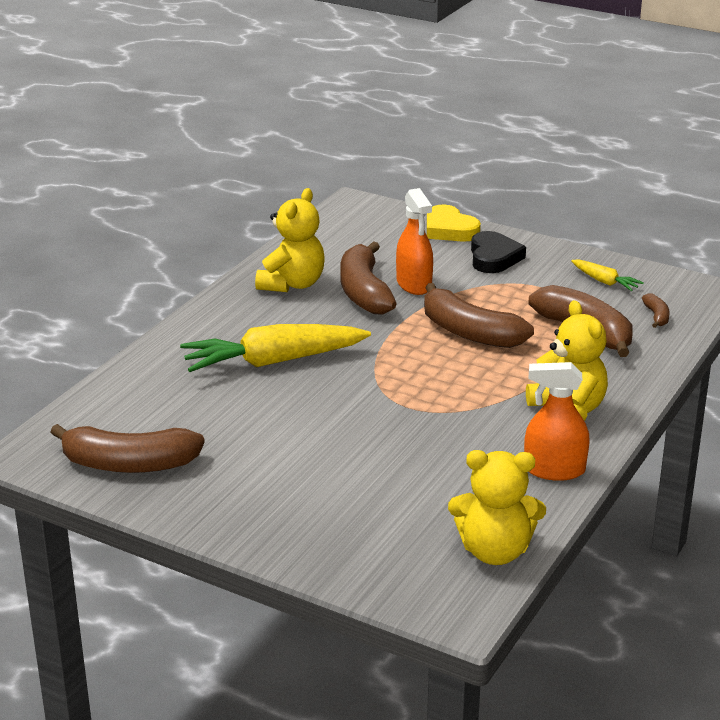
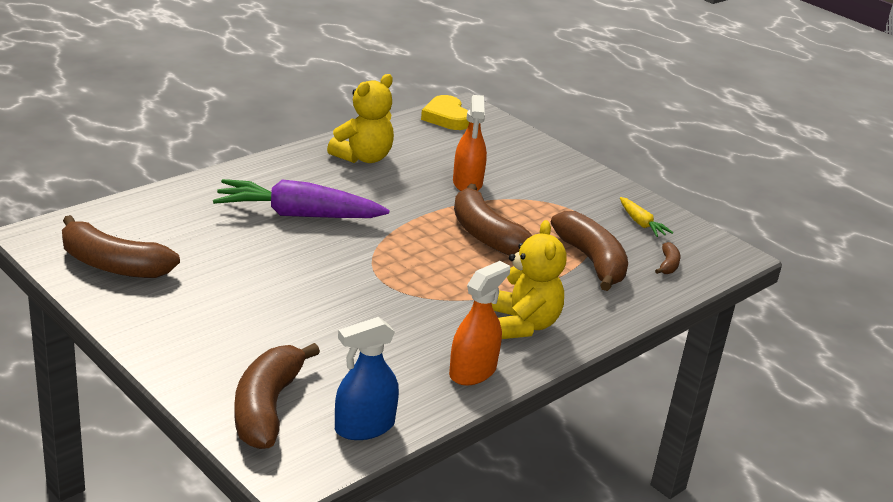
camera: 15 degrees right, 0 degrees up
yellow carrot [180,324,371,372] -> purple carrot [213,179,390,218]
brown banana [340,241,397,314] -> brown banana moved to [234,343,320,449]
yellow heart [427,205,481,242] -> yellow heart moved to [421,95,469,130]
yellow teddy bear [448,450,546,565] -> blue spray bottle [335,317,399,440]
black heart [471,231,526,273] -> none
orange spray bottle [524,362,590,481] -> orange spray bottle turned 105 degrees clockwise [449,261,510,385]

